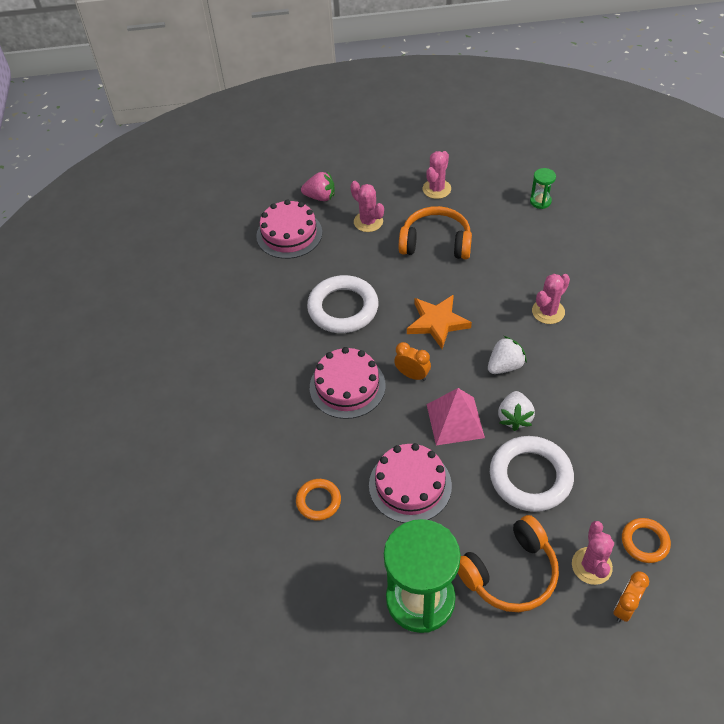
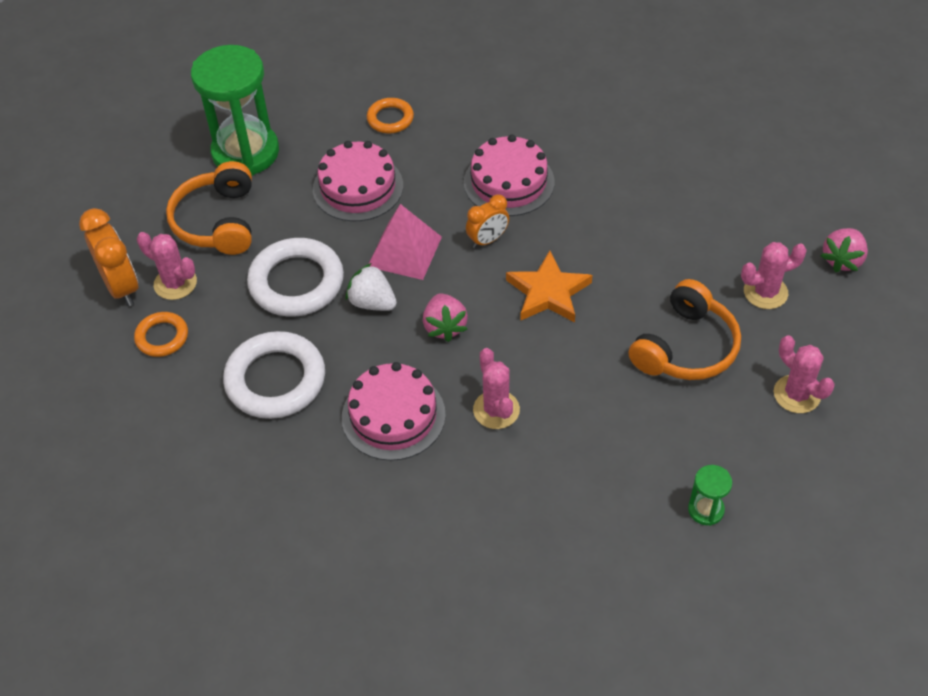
camera: 115 degrees right, 0 degrees up
pink cake [256,199,322,259] -> pink cake moved to [342,362,446,461]
white ring [307,275,378,333] -> white ring moved to [223,331,325,419]
white strawberry [488,336,527,374] -> pink strawberry [423,293,468,342]
orange clock [613,571,649,622] -> orange clock [79,208,138,306], size x1.61

